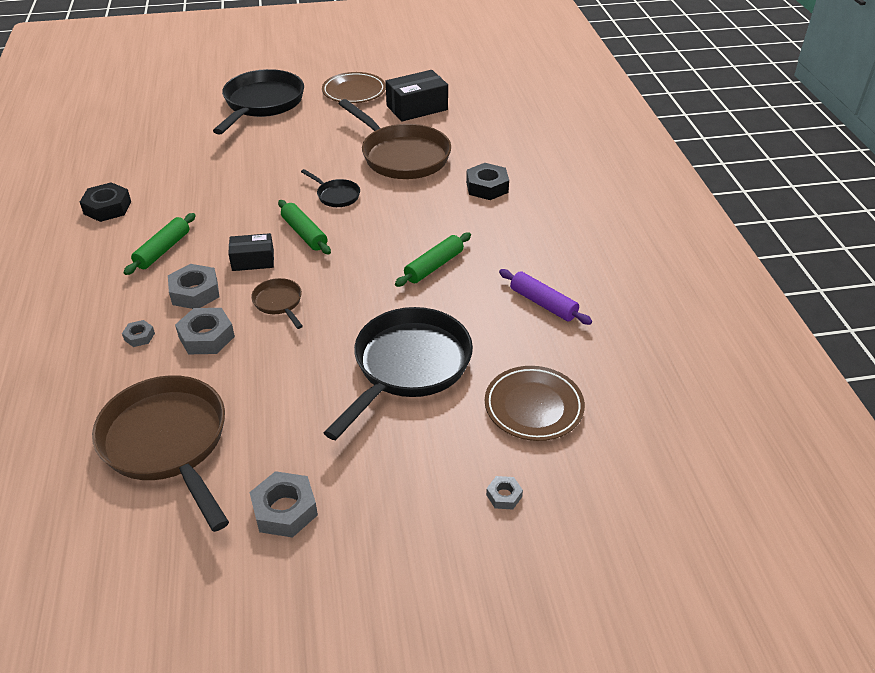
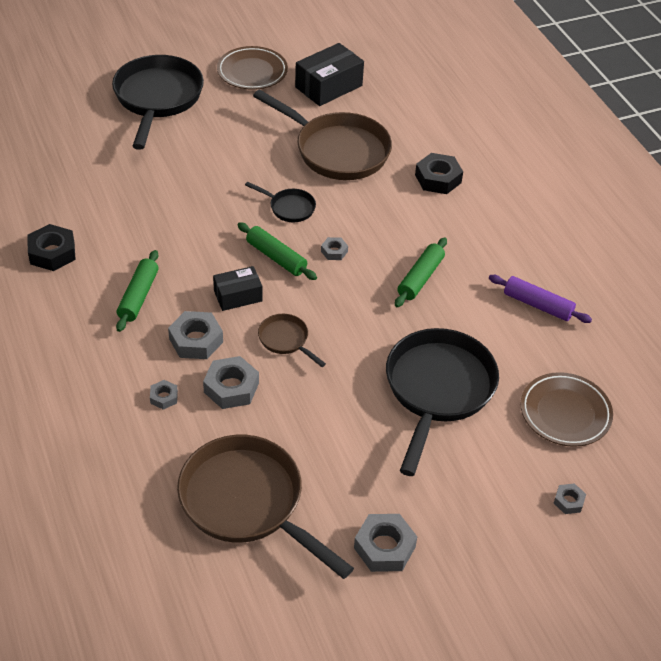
camera: 15 degrees left, 5 degrees up
none -> grey nut [321,237,348,260]

